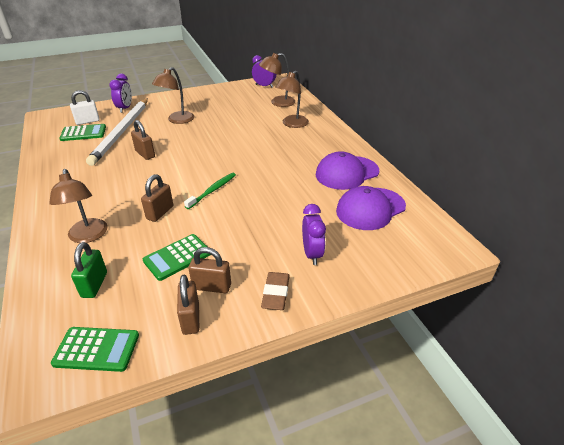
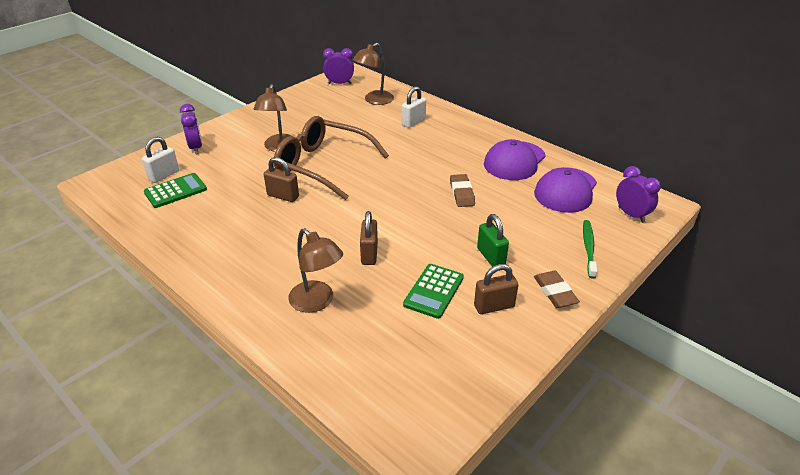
camera: 25 degrees left, 0 degrees up
green calculator [51,327,139,372] -> none
green padlock [71,242,107,298] -> green padlock moved to [477,214,509,267]
white pencil [86,98,148,166] -> none
brown padlock [177,275,200,335] -> none
green toothbrush [184,173,236,209] -> green toothbrush moved to [583,220,597,278]
brown lamp [275,71,309,128] -> white padlock [402,86,426,128]
purple clock [302,204,326,265] -> purple clock moved to [616,166,661,223]
none -> brown glasses [274,116,389,200]
none -> brown eraser [450,174,475,207]

